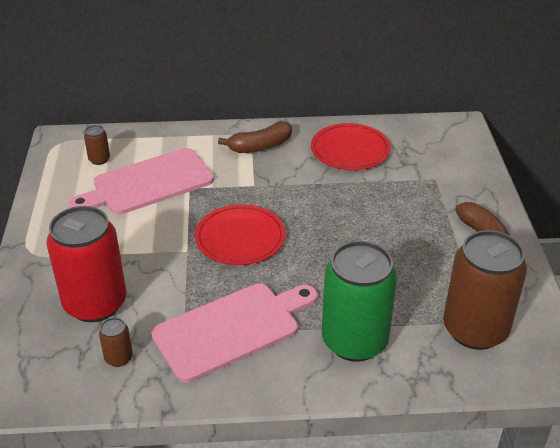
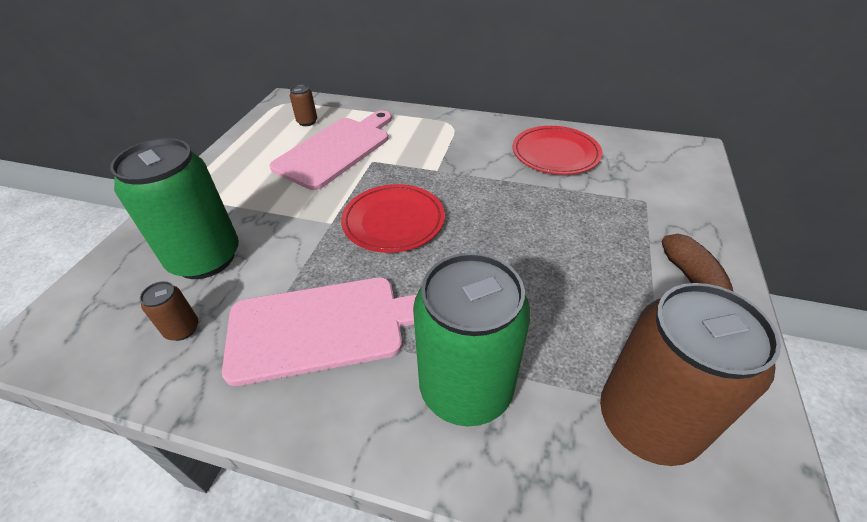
camera: 20 degrees right, 5 degrees up
red can [46,206,126,322] -> green can [110,138,239,279]
pink cutting board [68,148,214,215] -> pink cutting board turned 135 degrees clockwise [270,111,392,190]
brown banana [218,121,292,153] -> none

